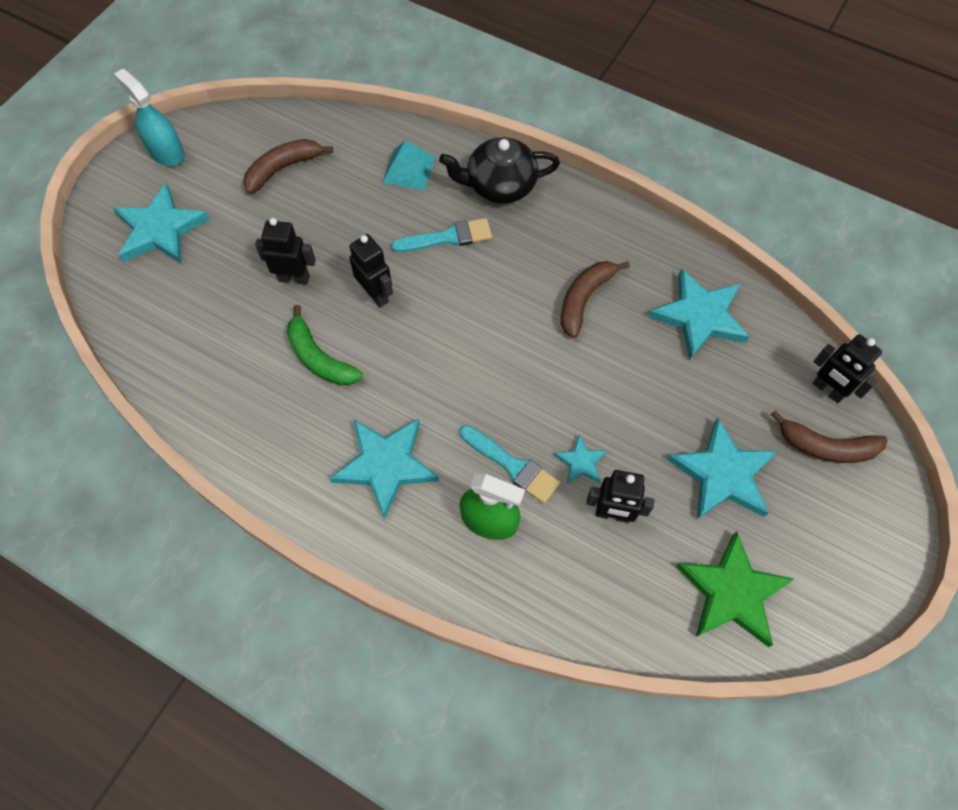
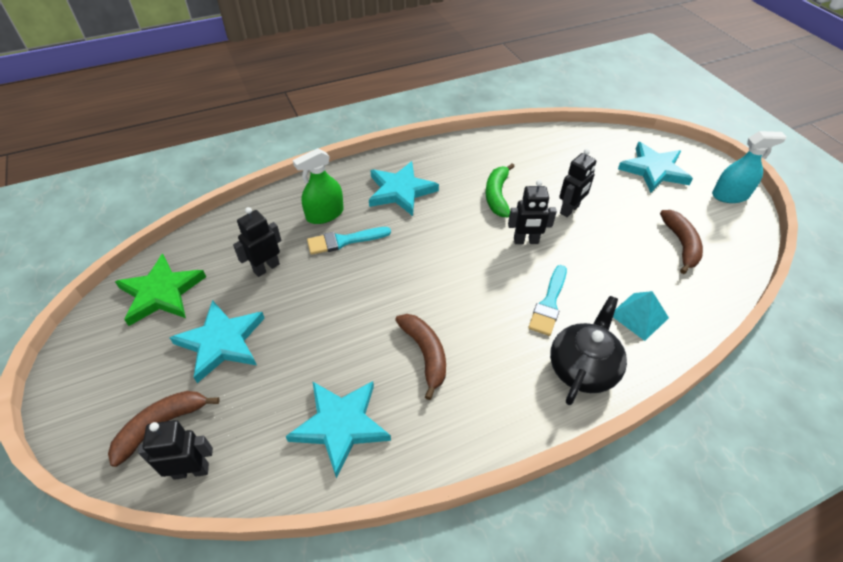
camera: 125 degrees right, 15 degrees down
green banana [287,305,363,385] -> green banana turned 75 degrees counterclockwise [486,163,515,217]
turquoise star [554,435,607,484] -> none

